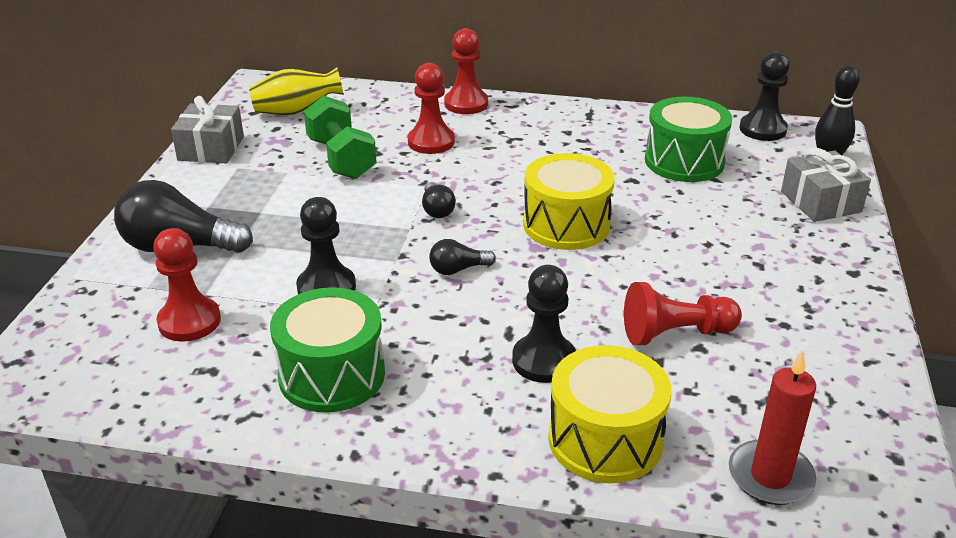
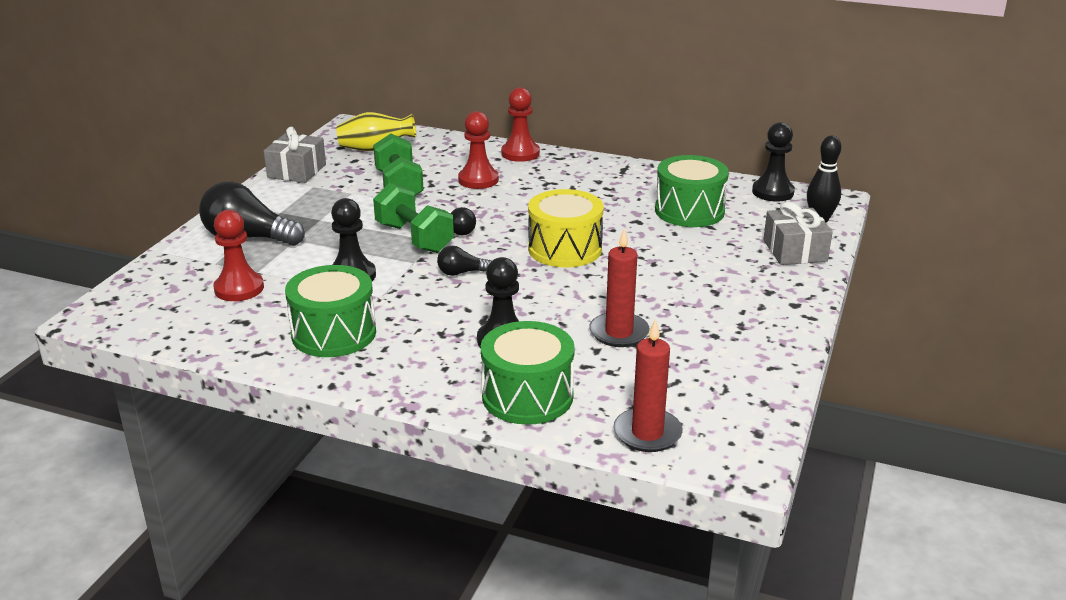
camera: 10 degrees right, 5 degrees down
yellow drum [548,345,672,483] -> green drum [481,321,575,425]
red pawn [624,282,742,345] -> red candle [589,229,650,347]
none -> green dumbbell [373,183,454,253]

